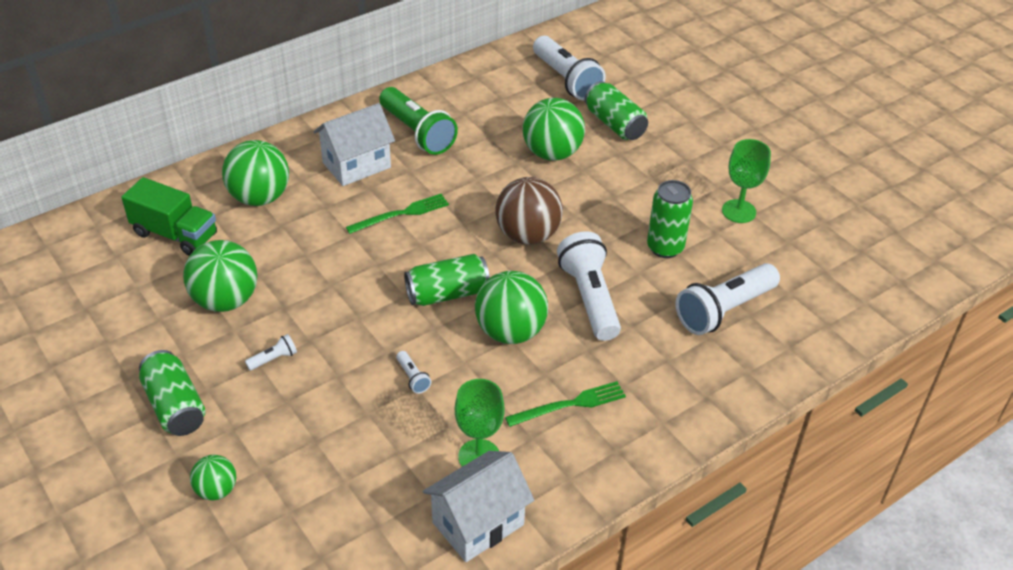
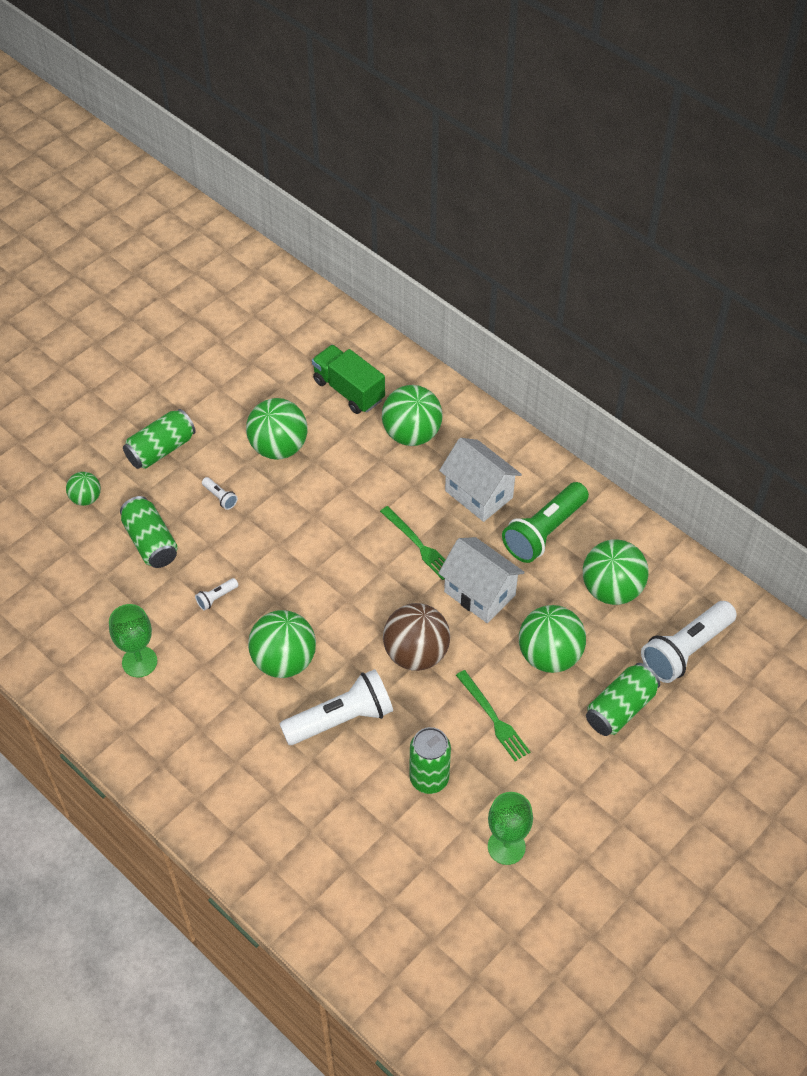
camera: 80 degrees right, 10 degrees up
green truck [121,177,217,256] -> green truck turned 120 degrees clockwise [312,345,385,414]
green can [404,254,490,306] -> green can moved to [120,496,177,568]
white house [423,451,534,562] -> white house moved to [438,537,525,623]
green fork [505,381,626,427] -> green fork moved to [456,670,530,761]
white flashlight [675,263,780,335] -> none
none -> green ball [583,539,648,605]

